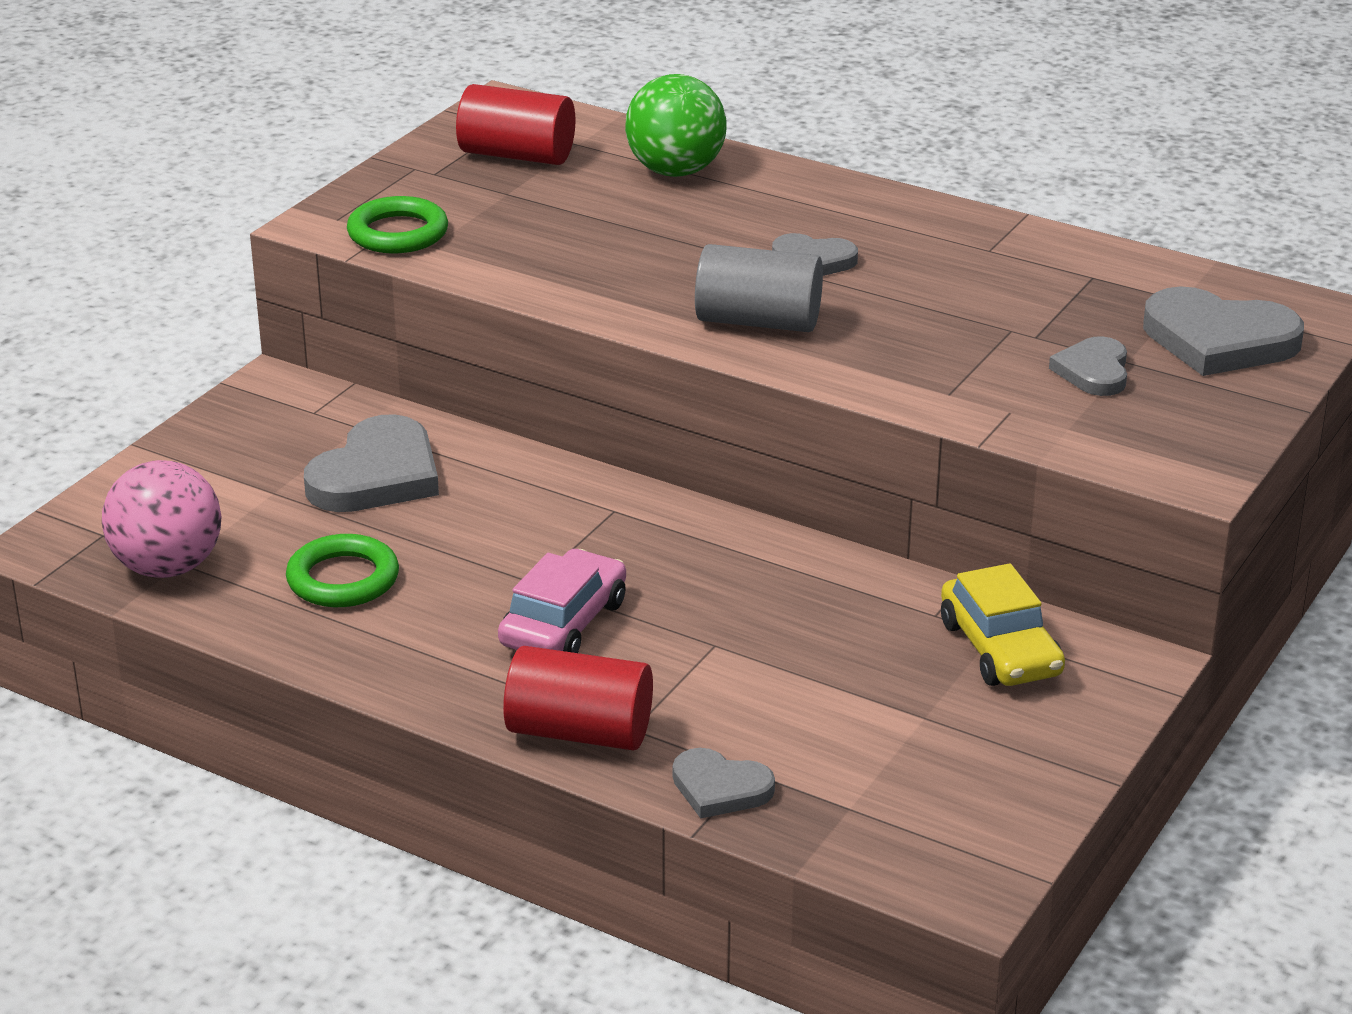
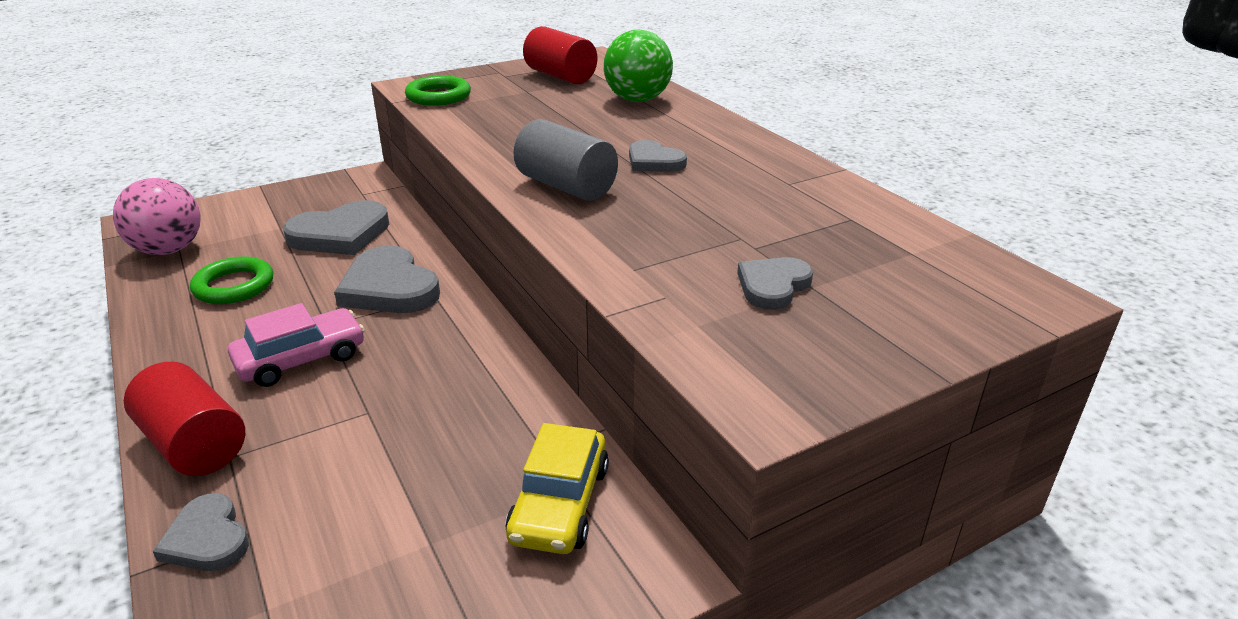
camera: 30 degrees right, 0 degrees up
grey heart [1143,286,1304,376] -> grey heart moved to [334,245,440,313]

